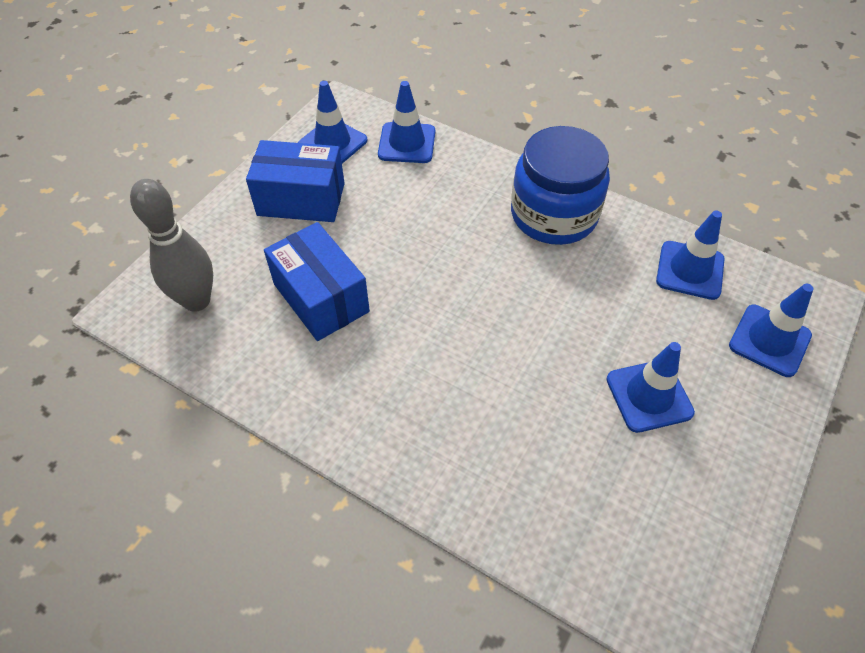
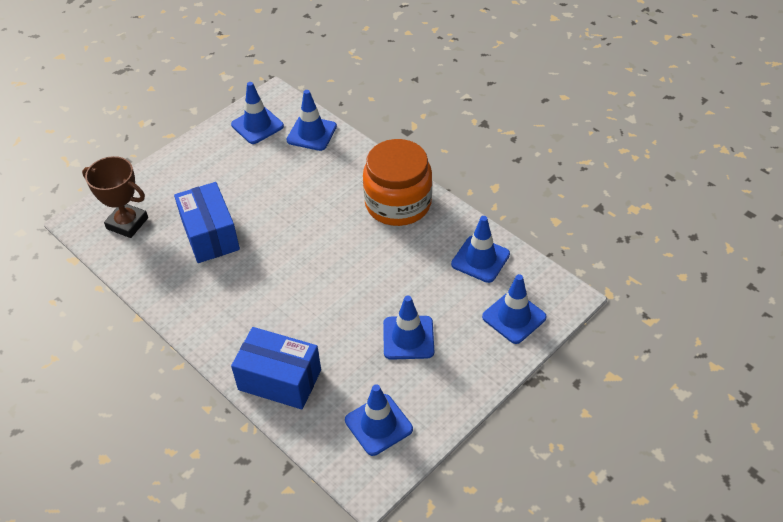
camera: 15 degrees right, 5 degrees down
grey bowling pin [130,179,213,312] -> brown trophy [82,156,148,238]
blue box [246,140,345,222] -> blue box moved to [231,327,321,409]
blue jar [511,126,610,245] -> orange jar [363,139,432,226]
none -> blue traffic cone [345,384,413,456]

